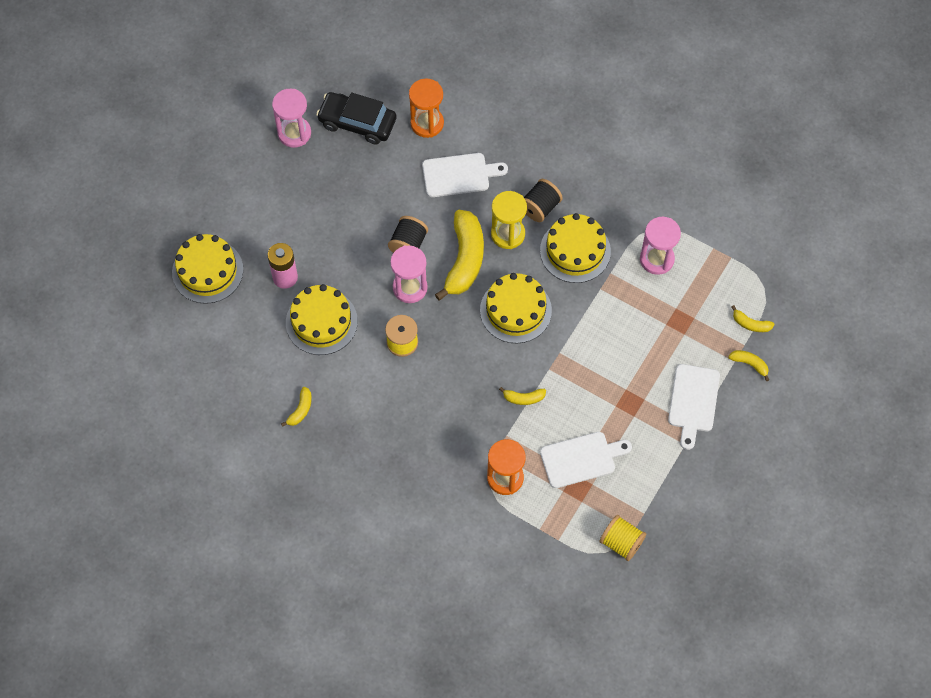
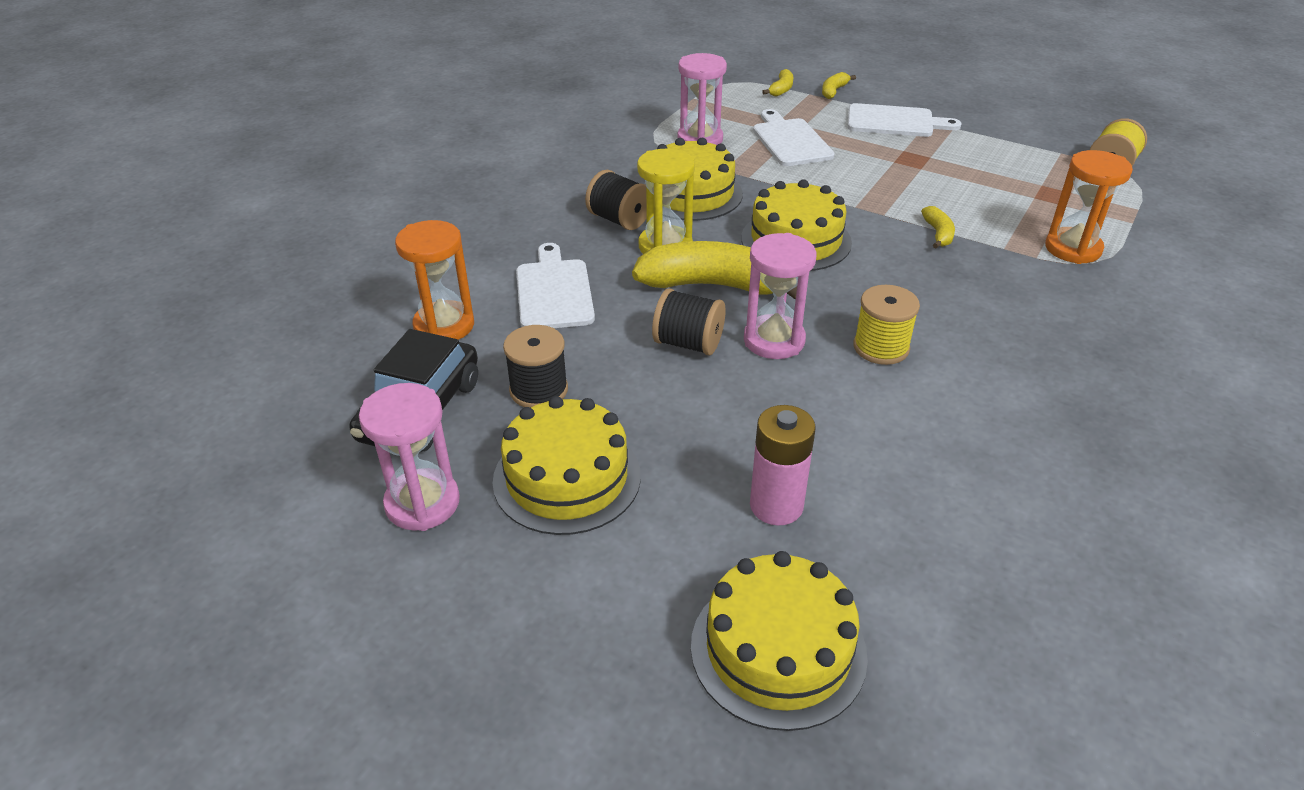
camera: 90 degrees left, 25 degrees down
yellow banana [281,387,312,427] -> none
yellow cake [286,284,358,355] -> yellow cake moved to [493,396,641,535]
white cutting board [540,432,632,488] -> white cutting board moved to [753,109,835,166]
none -> black spool [503,325,568,408]

